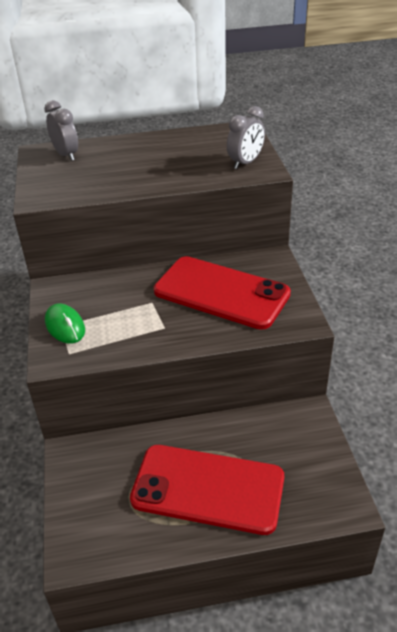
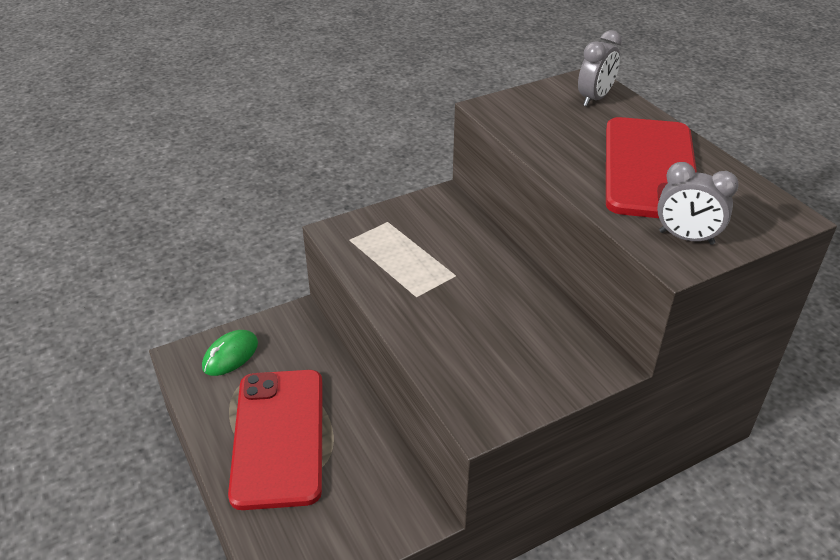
camera: 70 degrees right, 0 degrees up
green mouse [45,304,85,343] -> green mouse moved to [202,330,258,376]
red phone [154,256,291,330] -> red phone moved to [606,117,697,218]

